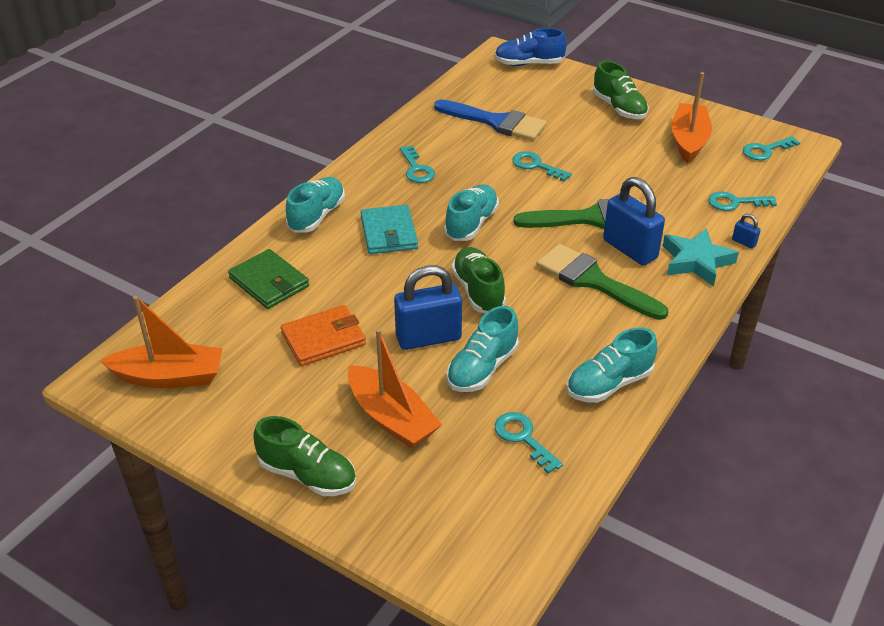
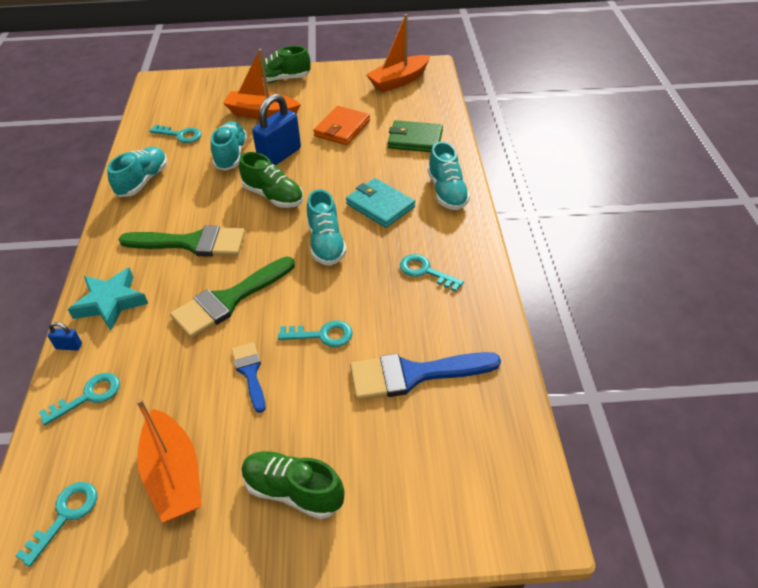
camera: 145 degrees right, 5 degrees up
blue shoe [495,28,567,66] -> none
blue padlock [603,177,665,265] -> none
none -> blue brush [231,342,266,413]

